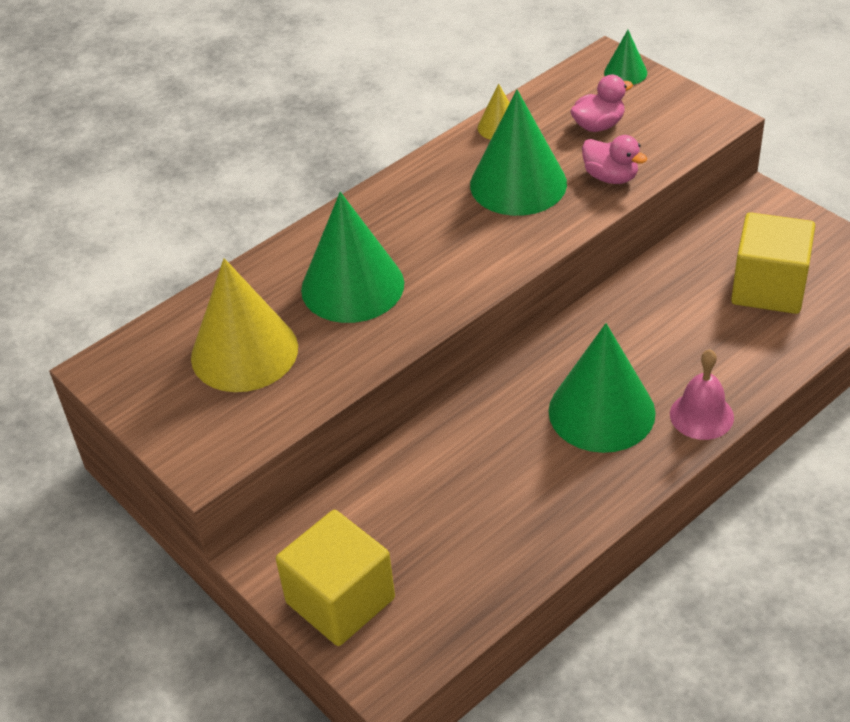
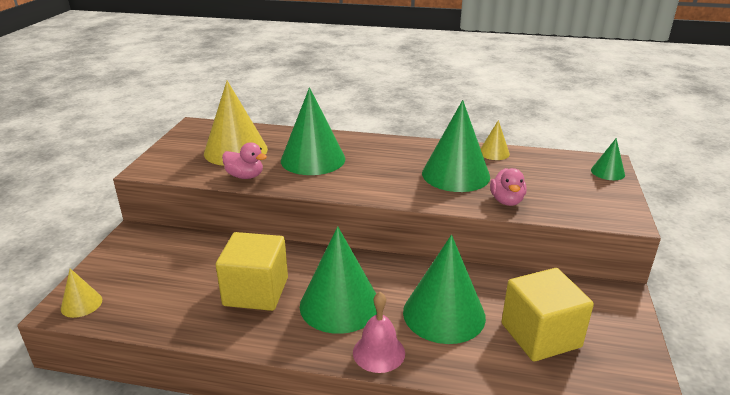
camera: 50 degrees right, 15 degrees down
yellow cube [276,510,395,646] -> yellow cube moved to [216,232,288,311]
pink duck [570,75,633,132] -> pink duck moved to [222,142,267,179]
none -> yellow cone [61,268,102,318]
none -> green cone [403,235,486,344]

